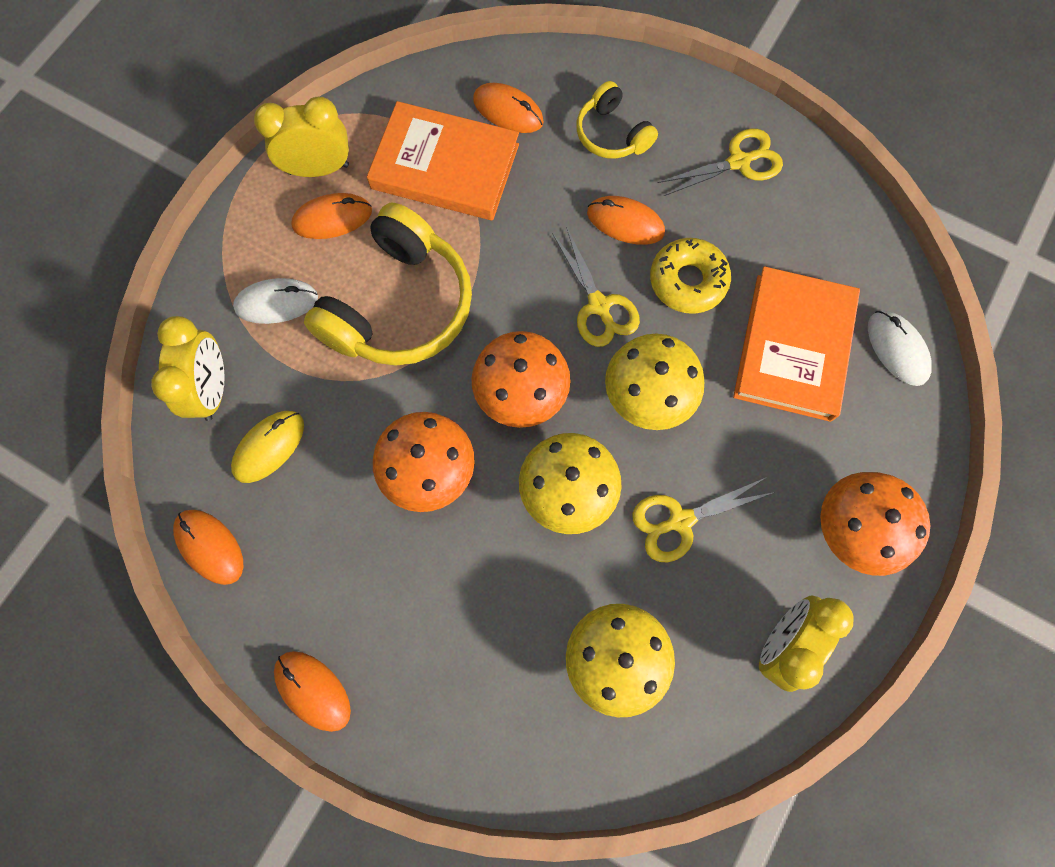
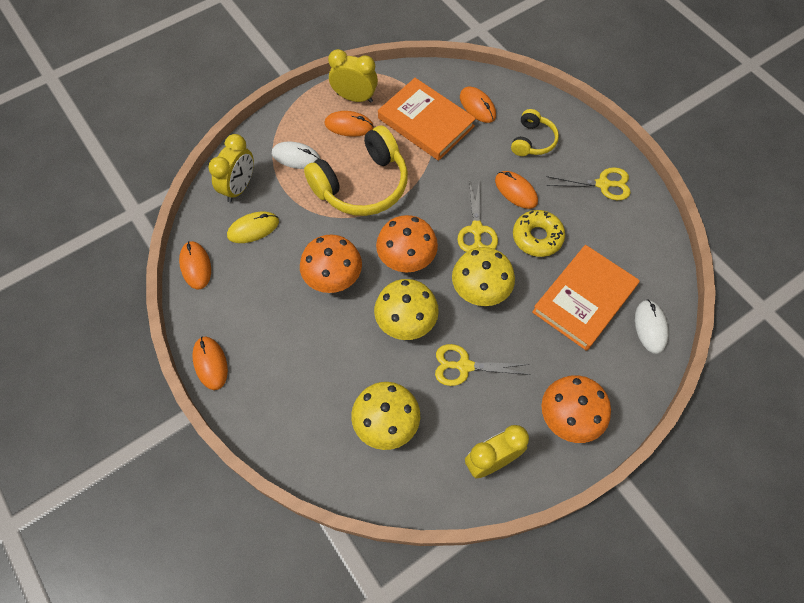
camera: 25 degrees right, 10 degrees down
yellow headphones [576,81,658,159] -> yellow headphones turned 150 degrees counterclockwise [511,109,559,156]

